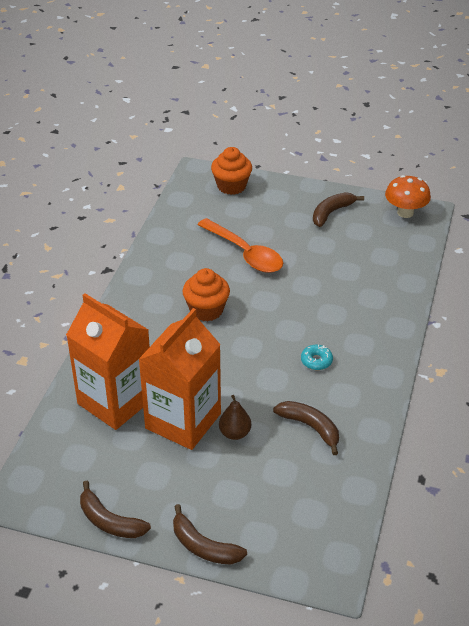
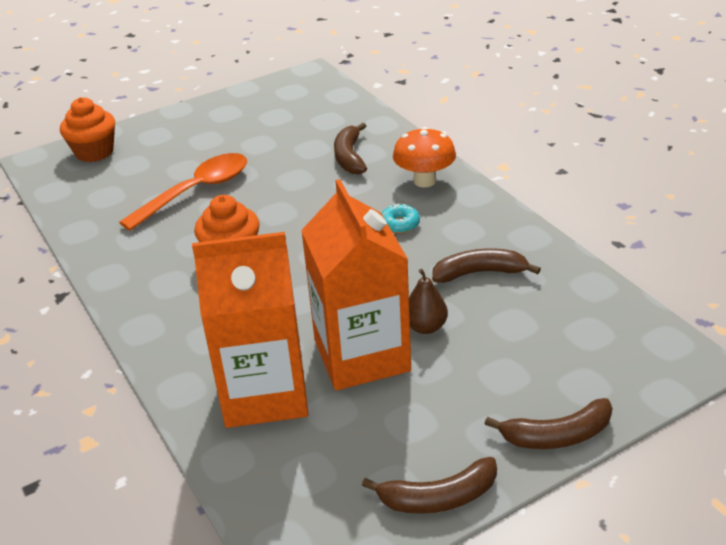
camera: 45 degrees left, 5 degrees down
orange spoon [197,218,283,273] -> orange spoon turned 45 degrees counterclockwise [119,153,247,231]
brown banana [313,192,364,227] -> brown banana moved to [334,123,367,174]
orange mushroom [385,175,431,218] -> orange mushroom moved to [393,127,456,187]

